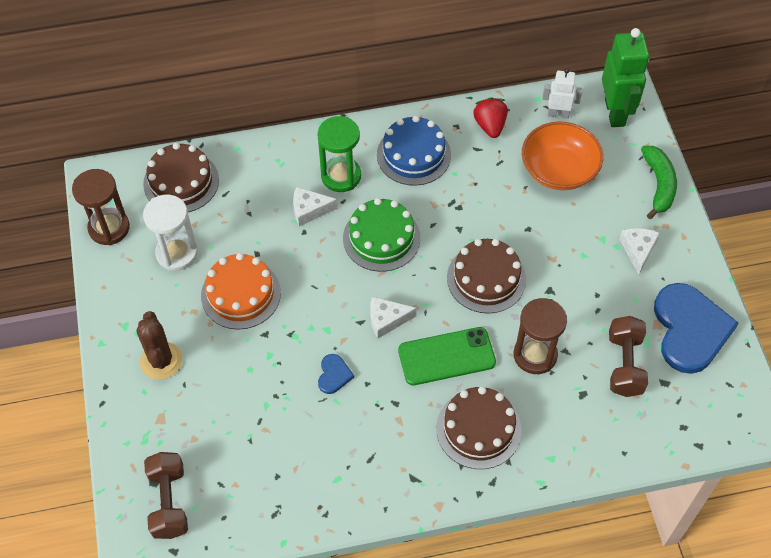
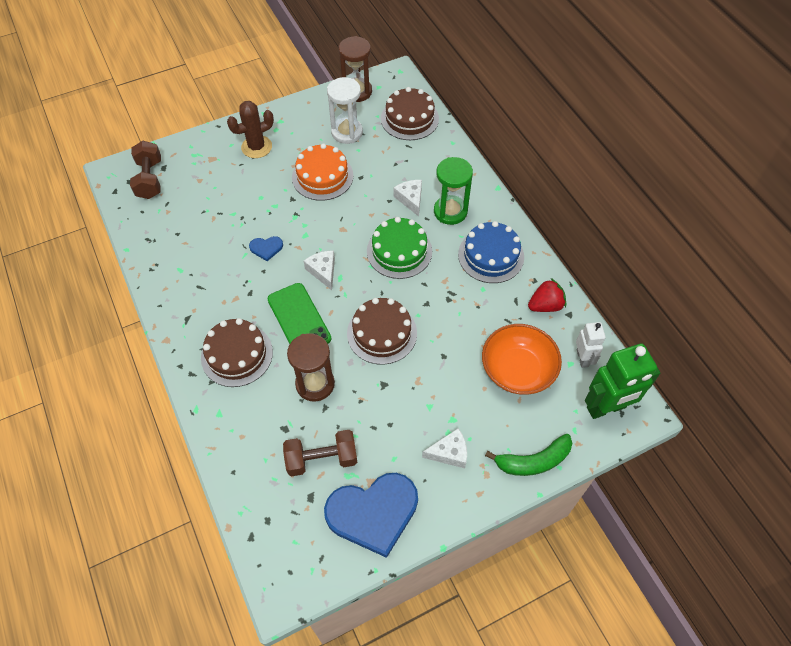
camera: 75 degrees right, 0 degrees up
brown dumbbell [144,452,188,539] -> brown dumbbell turned 75 degrees counterclockwise [130,141,161,199]

